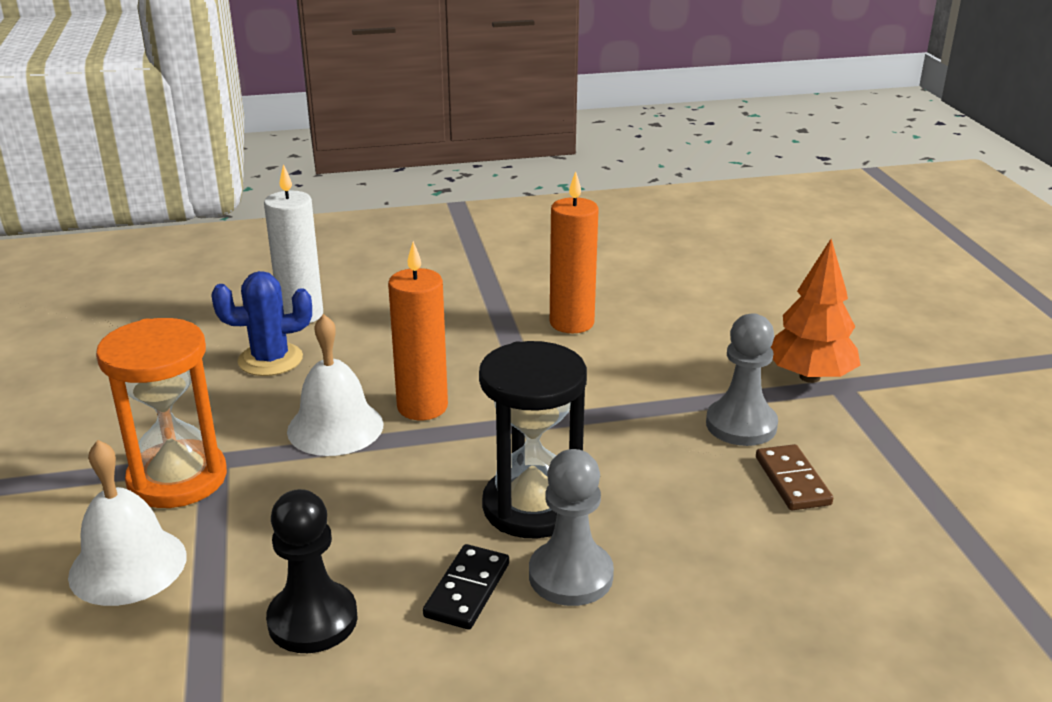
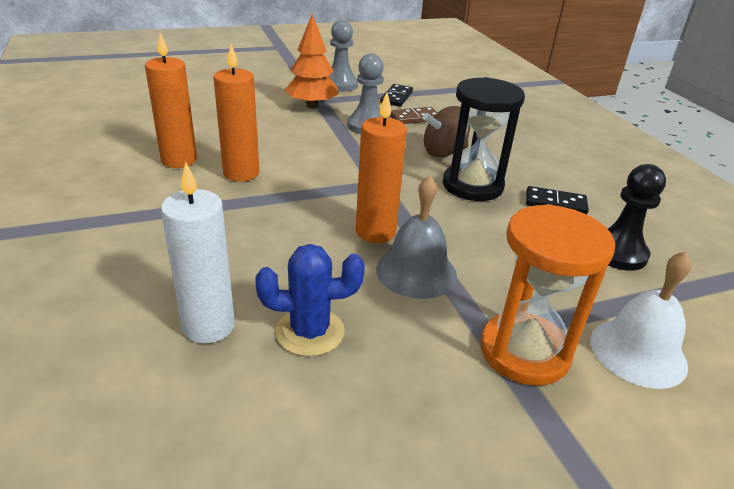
camera: 100 degrees left, 5 degrees up
blue cactus [212,271,312,376] -> blue cactus turned 75 degrees counterclockwise [255,244,365,357]
white bell [287,314,383,456] -> grey bell [376,175,457,299]
grey pawn [529,449,614,606] -> grey pawn moved to [329,20,358,92]
none -> orange candle [145,33,197,168]
none -> black domino [380,84,413,107]
none -> brown spinning top [423,106,470,158]

